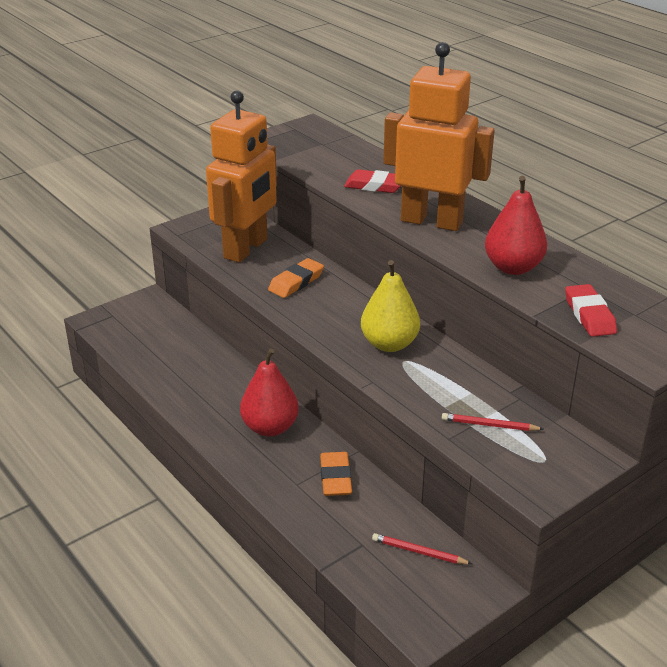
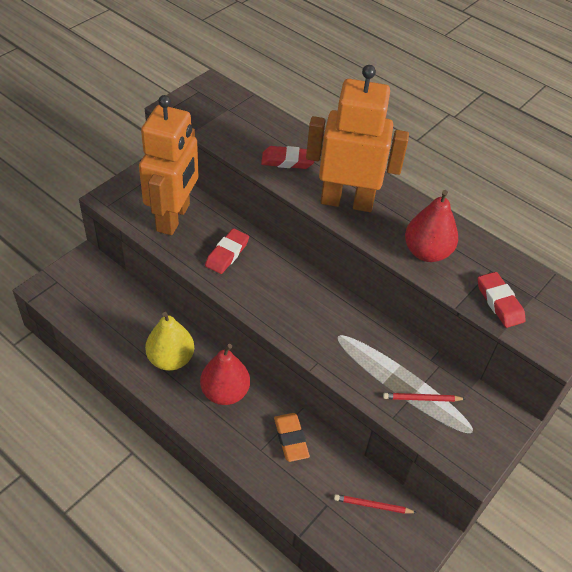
camera: 15 degrees left, 15 degrees up
orange eraser [268,258,324,298] -> red eraser [205,228,249,274]
yellow pear [361,260,420,352] -> yellow pear moved to [145,312,194,371]

